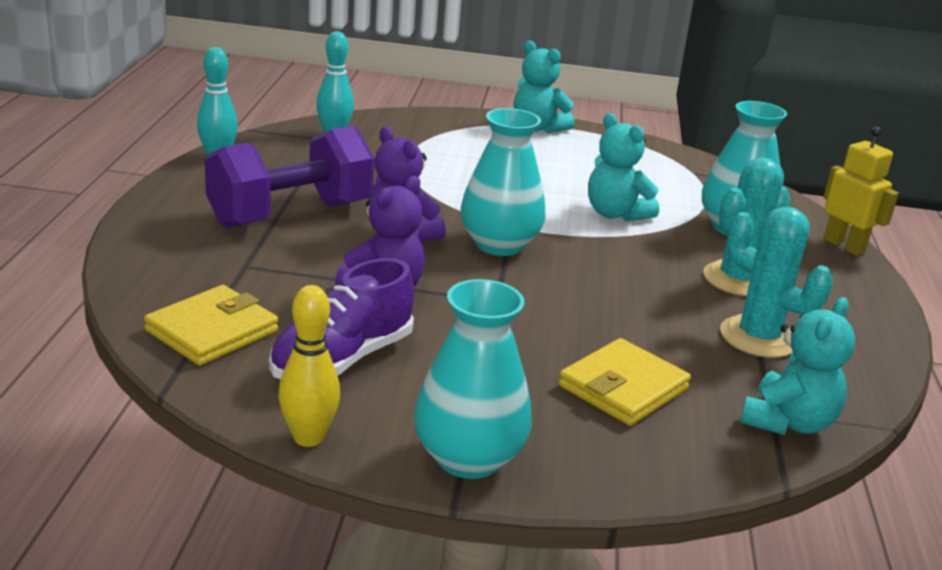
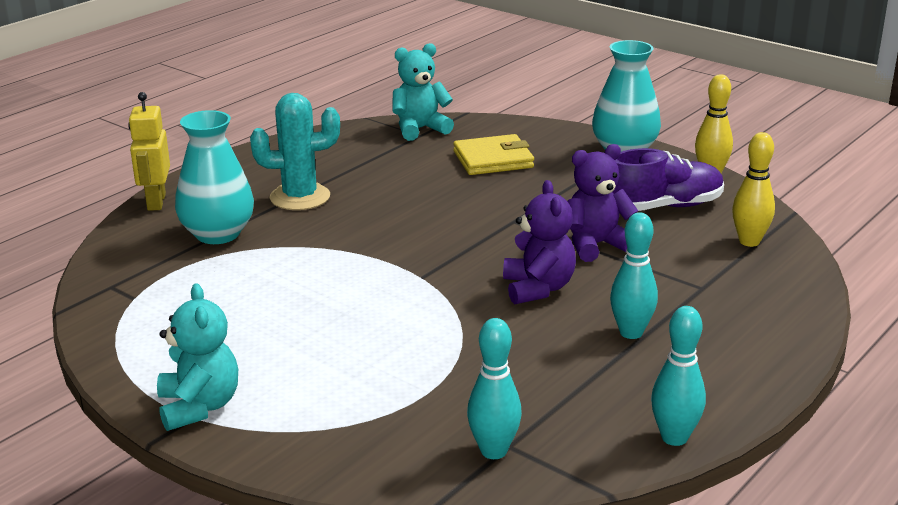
camera: 145 degrees left, 0 degrees up
yellow wallet [144,285,278,366] -> yellow bowling pin [732,132,775,247]
purple dumbbell [205,126,374,228] -> turquoise bowling pin [610,212,658,339]
turquoise vase [461,108,545,256] -> none
turquoise teddy bear [588,113,659,221] -> none
turquoise cactus [720,207,833,358] -> none

